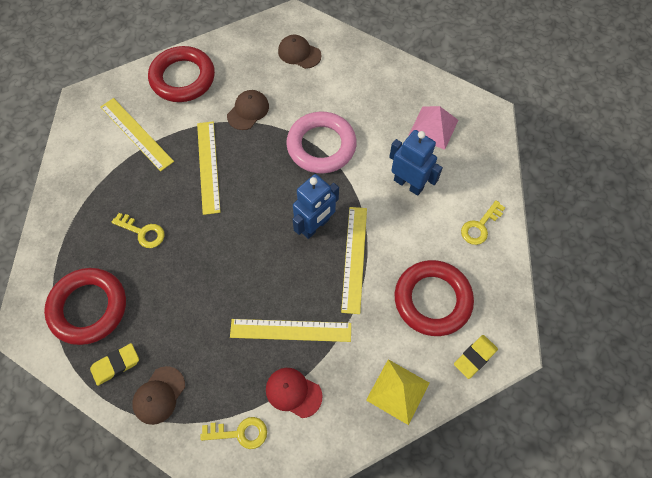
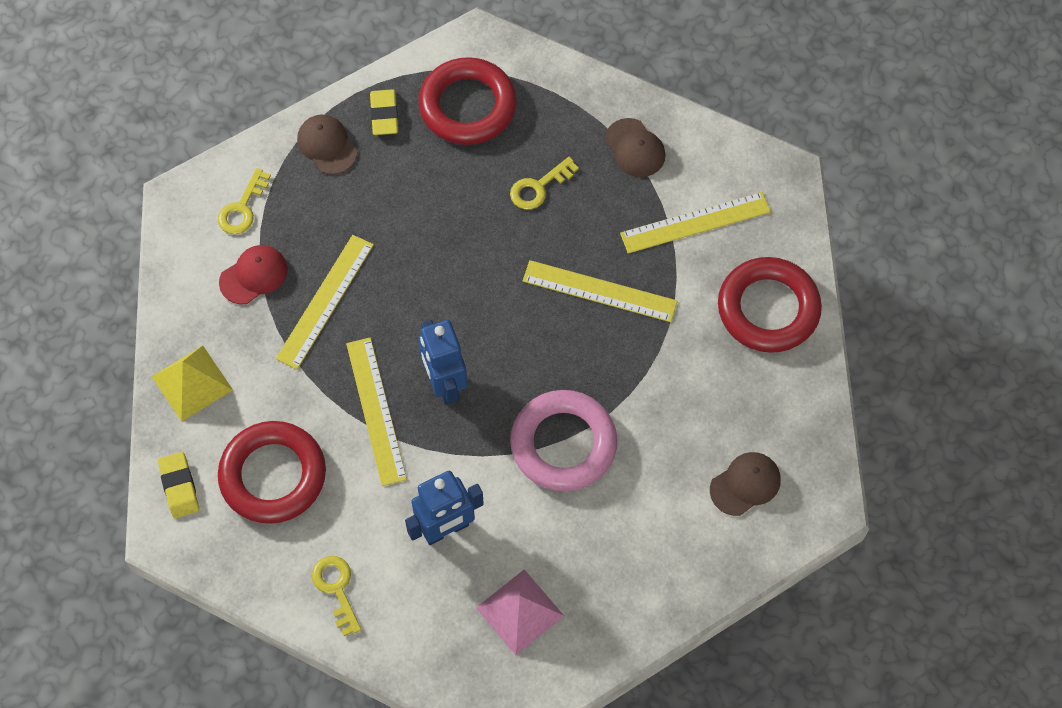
camera: 115 degrees right, 0 degrees up
brown cap [227,90,269,130] -> brown cap moved to [605,118,665,177]
yellow ruler [341,207,367,314] -> yellow ruler turned 45 degrees clockwise [346,338,407,486]

